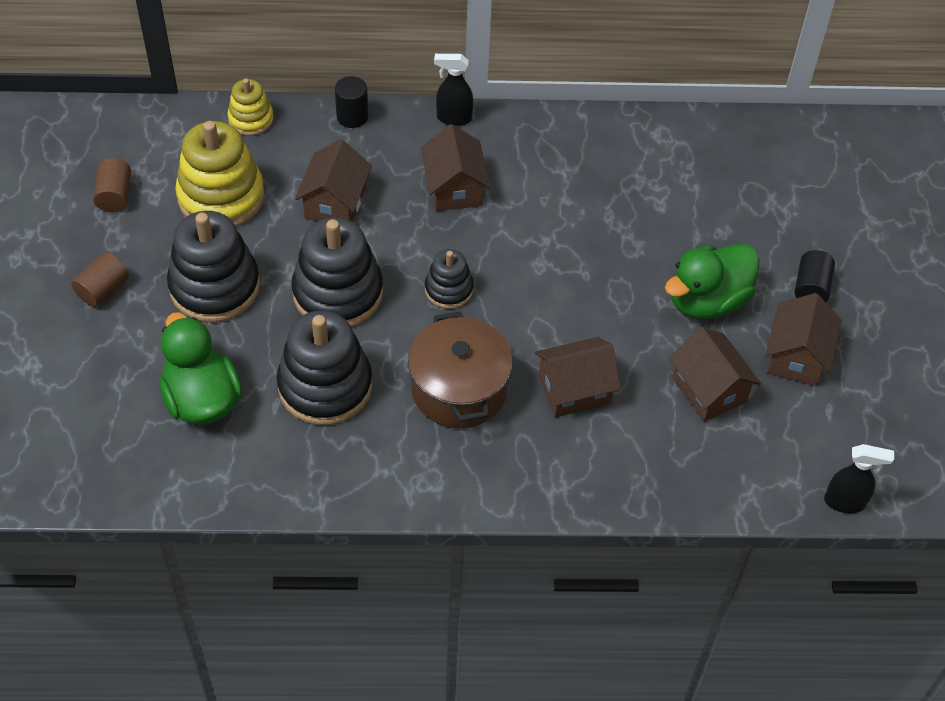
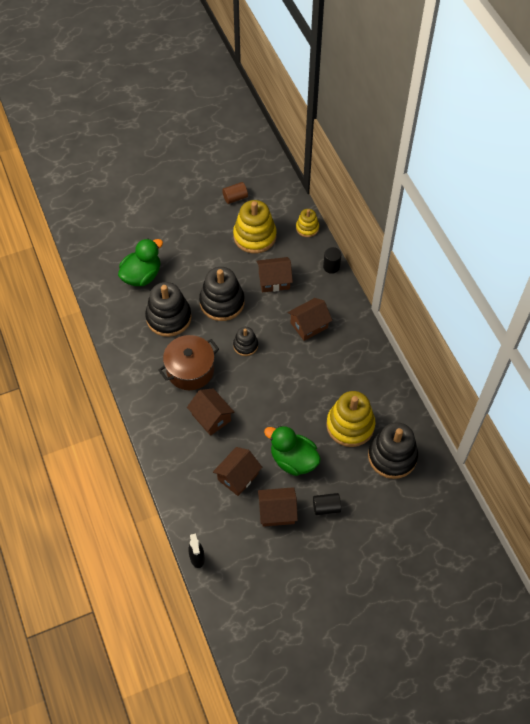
camera: 70 degrees right, 5 degrees up
brown cylinder [71,252,129,307] -> none
black stacking toy [167,211,260,322] -> black stacking toy moved to [368,422,418,479]
black spray bottle [434,54,473,126] -> none
none -> yellow stacking toy [326,391,375,447]

